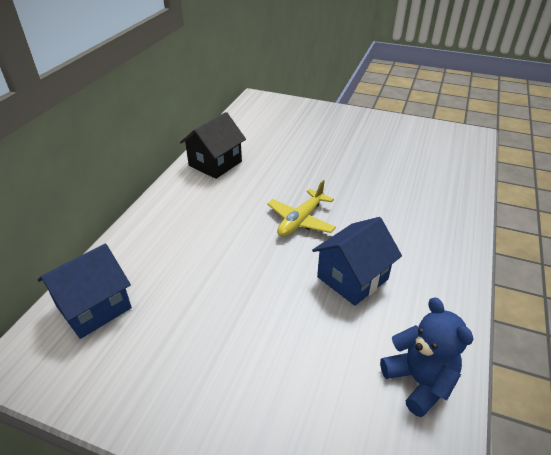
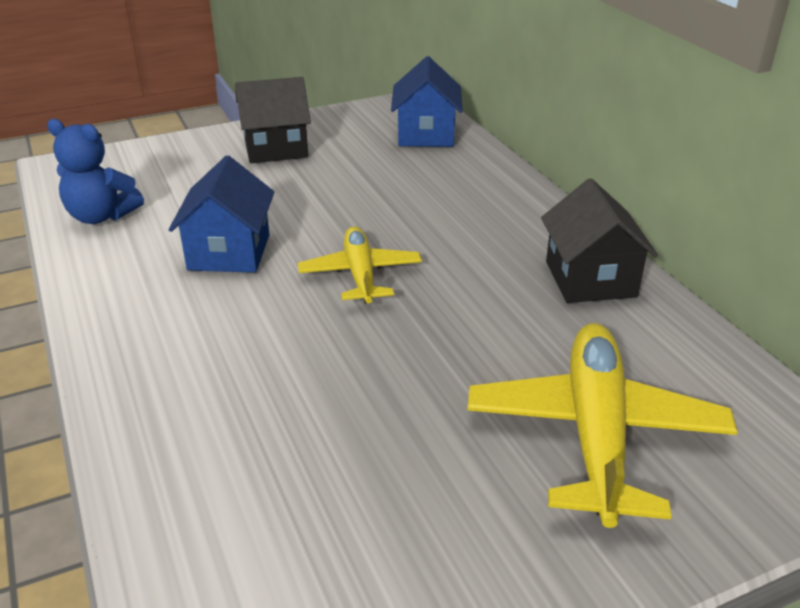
camera: 135 degrees right, 5 degrees down
none -> black house [235,77,311,163]
none -> yellow plane [468,323,738,528]

